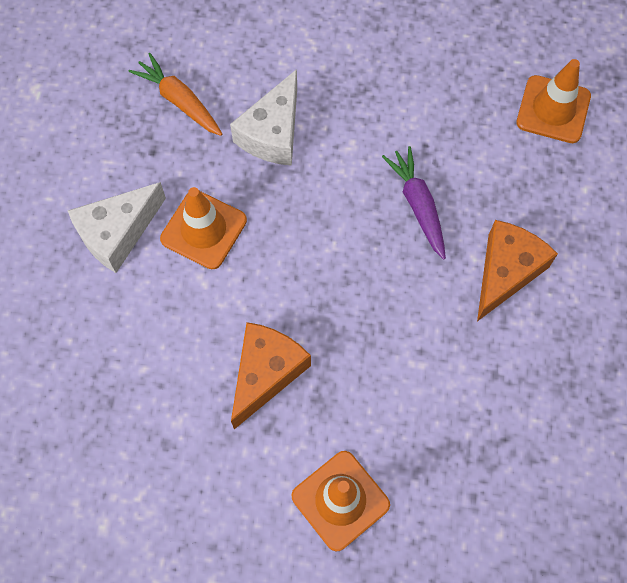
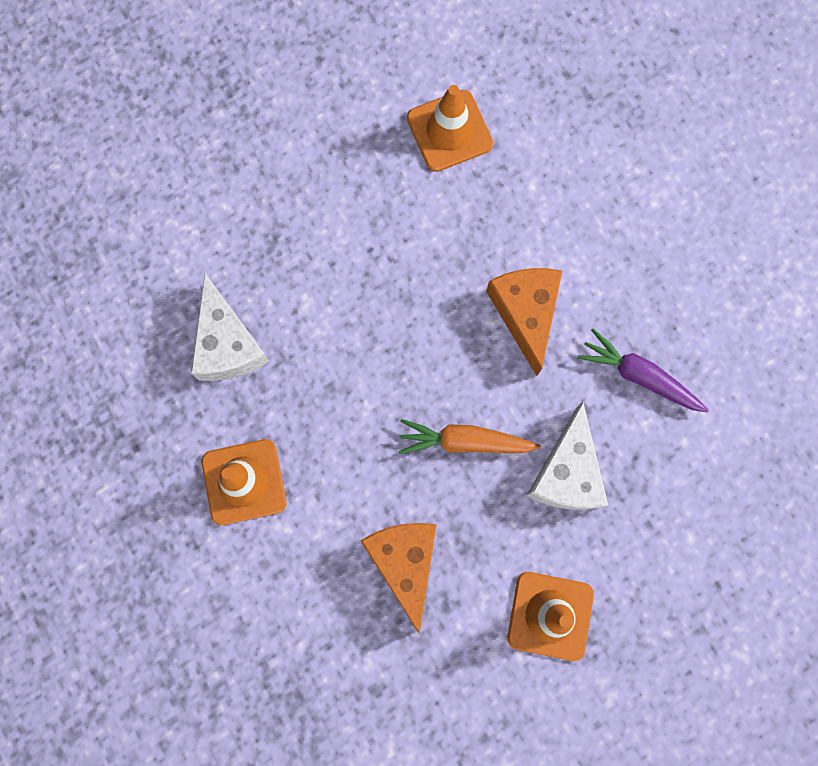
camera: 40 degrees left, 10 degrees up
white cheese [68,182,166,273] -> white cheese moved to [527,402,608,510]
orange carrot [128,53,222,136] -> orange carrot moved to [398,419,540,454]
purple carrot [382,146,446,260] -> purple carrot moved to [577,329,709,413]

